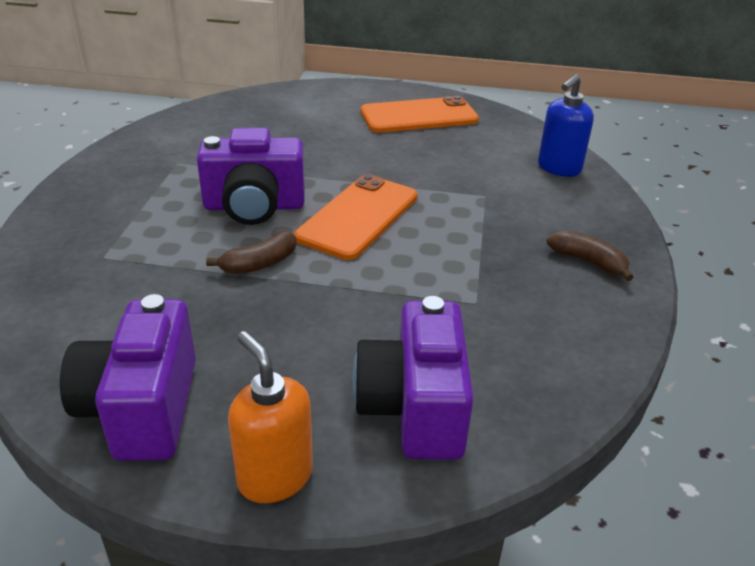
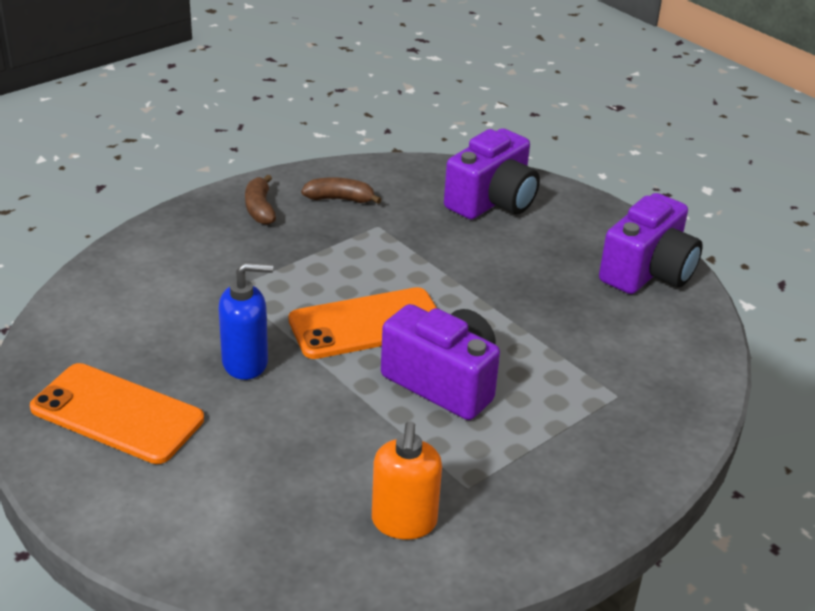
camera: 140 degrees left, 0 degrees up
brown banana [206,231,296,274] -> brown banana moved to [301,177,382,204]
orange soap dispenser [228,331,313,503] -> orange soap dispenser moved to [372,421,442,539]
blue soap dispenser [538,74,594,177] -> blue soap dispenser moved to [218,262,273,380]

